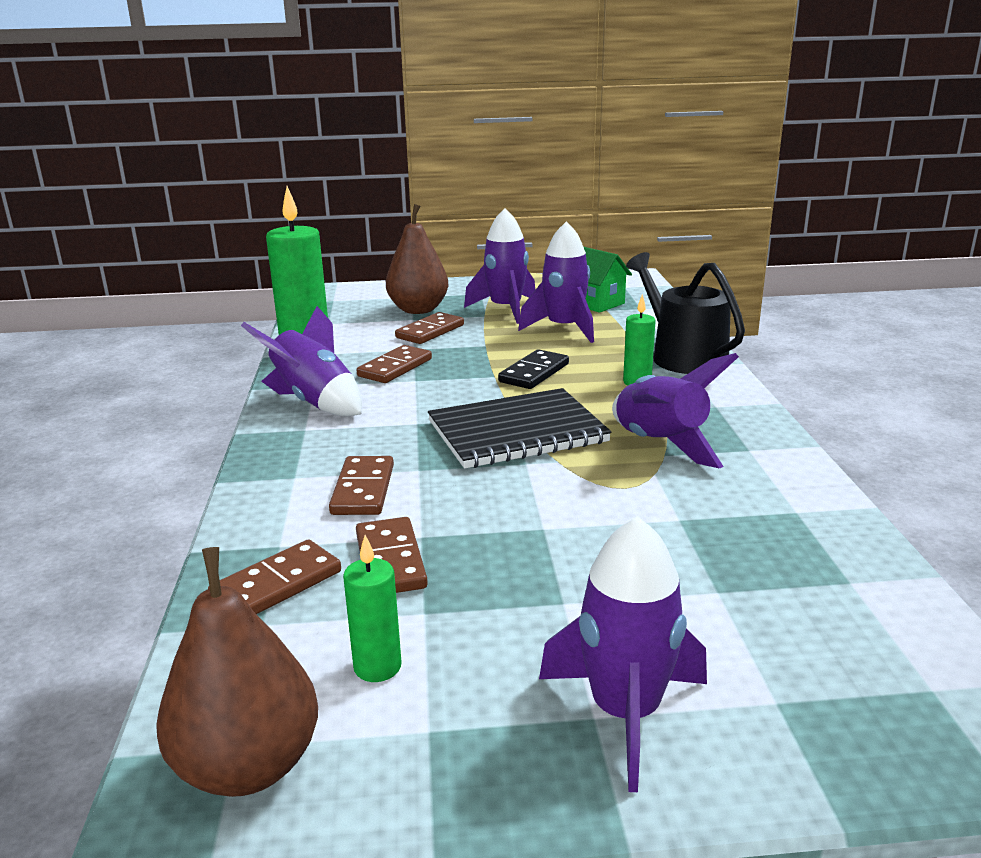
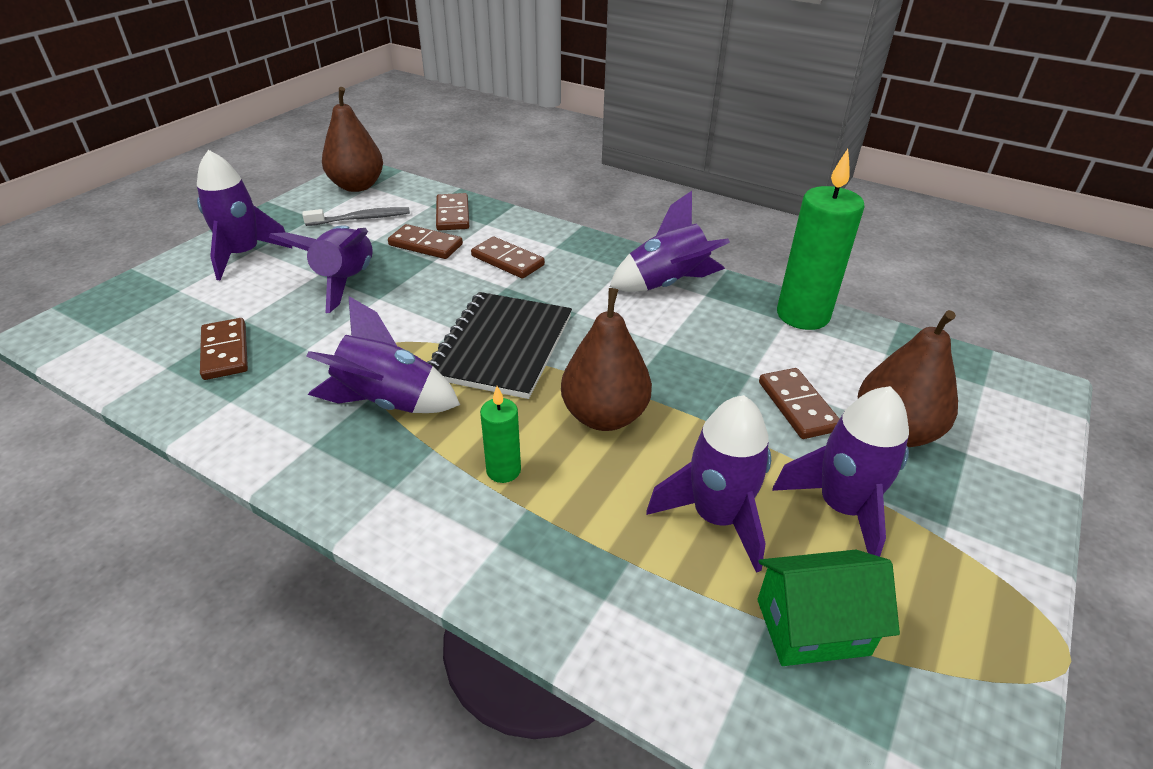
camera: 125 degrees right, 15 degrees up
green candle [343,535,402,682] -> grey toothbrush [302,207,410,226]
brown domino [357,345,432,383] -> brown domino moved to [200,318,248,380]
black domino [498,349,569,389] -> brown pear [561,288,652,431]
black watering can [626,252,745,374] -> none
none -> purple rocket [269,226,373,313]

